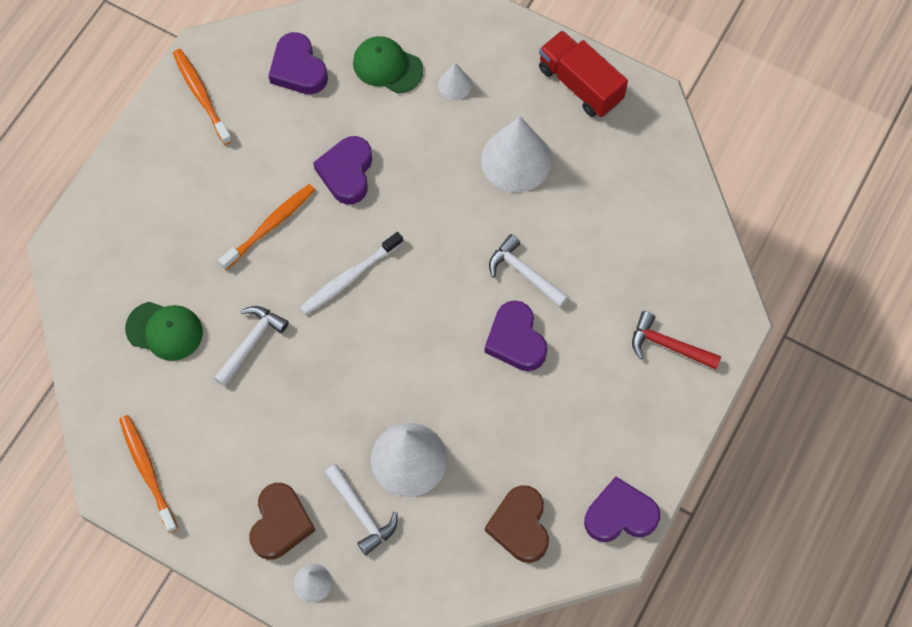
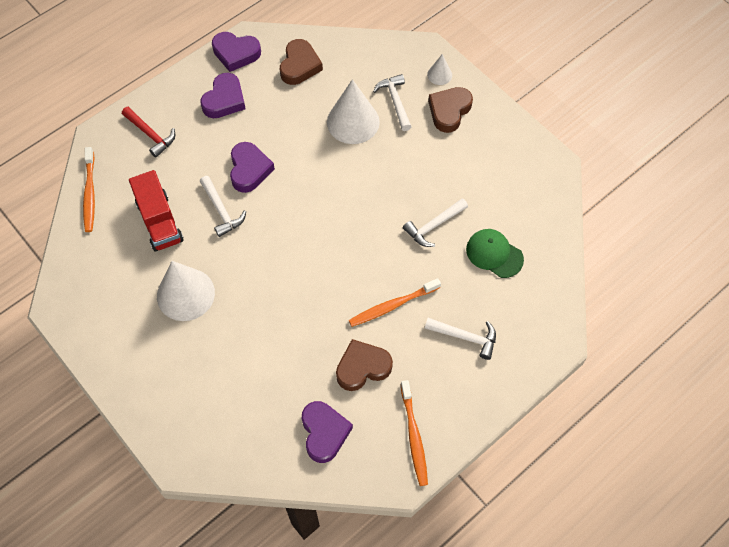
camera: 160 degrees left, 5 degrees down
orange toothbrush [119,415,178,533] -> orange toothbrush moved to [83,147,95,232]
white toothbrush [300,232,403,315] -> none
purple heart [313,136,372,204] -> purple heart moved to [200,73,246,118]
green cap [353,36,423,93] -> none
white cone [438,63,472,100] -> none
red truck [539,30,628,117] -> red truck moved to [129,170,184,252]
none -> brown heart [336,339,393,391]
none -> white hammer [425,318,496,360]

